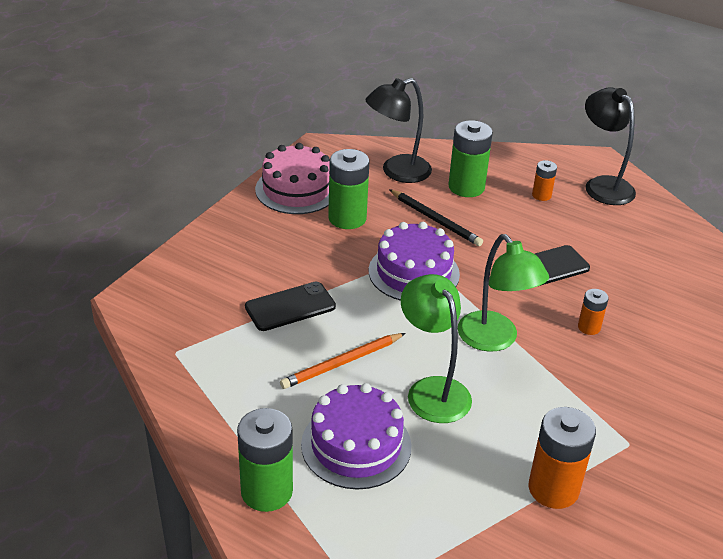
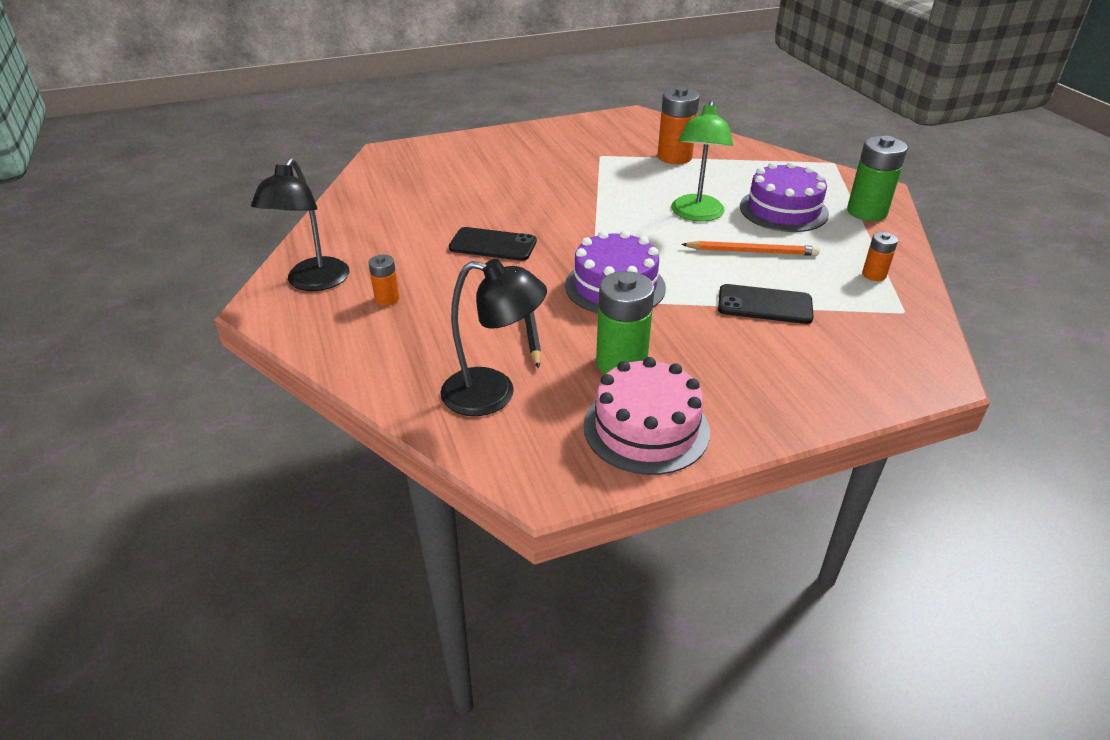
camera: 140 degrees left, 0 degrees up
green battery [448,120,493,197] -> none
green lamp [458,234,549,352] -> none
orange battery [578,289,609,335] -> orange battery moved to [862,232,898,281]

